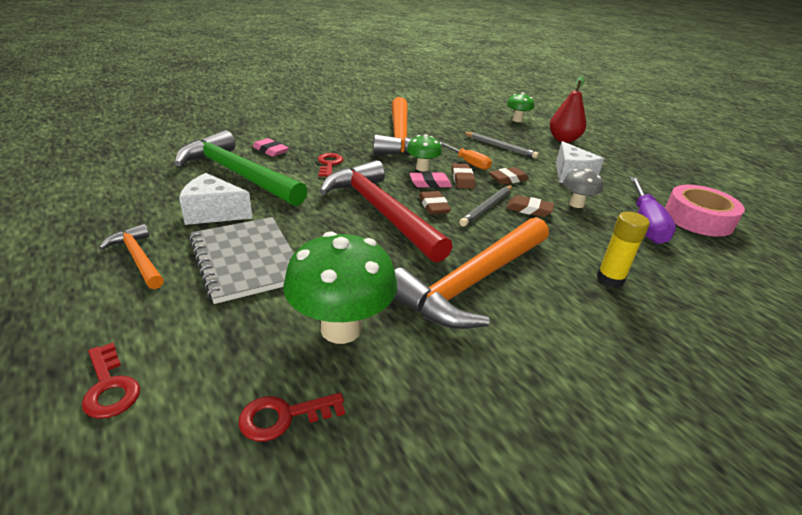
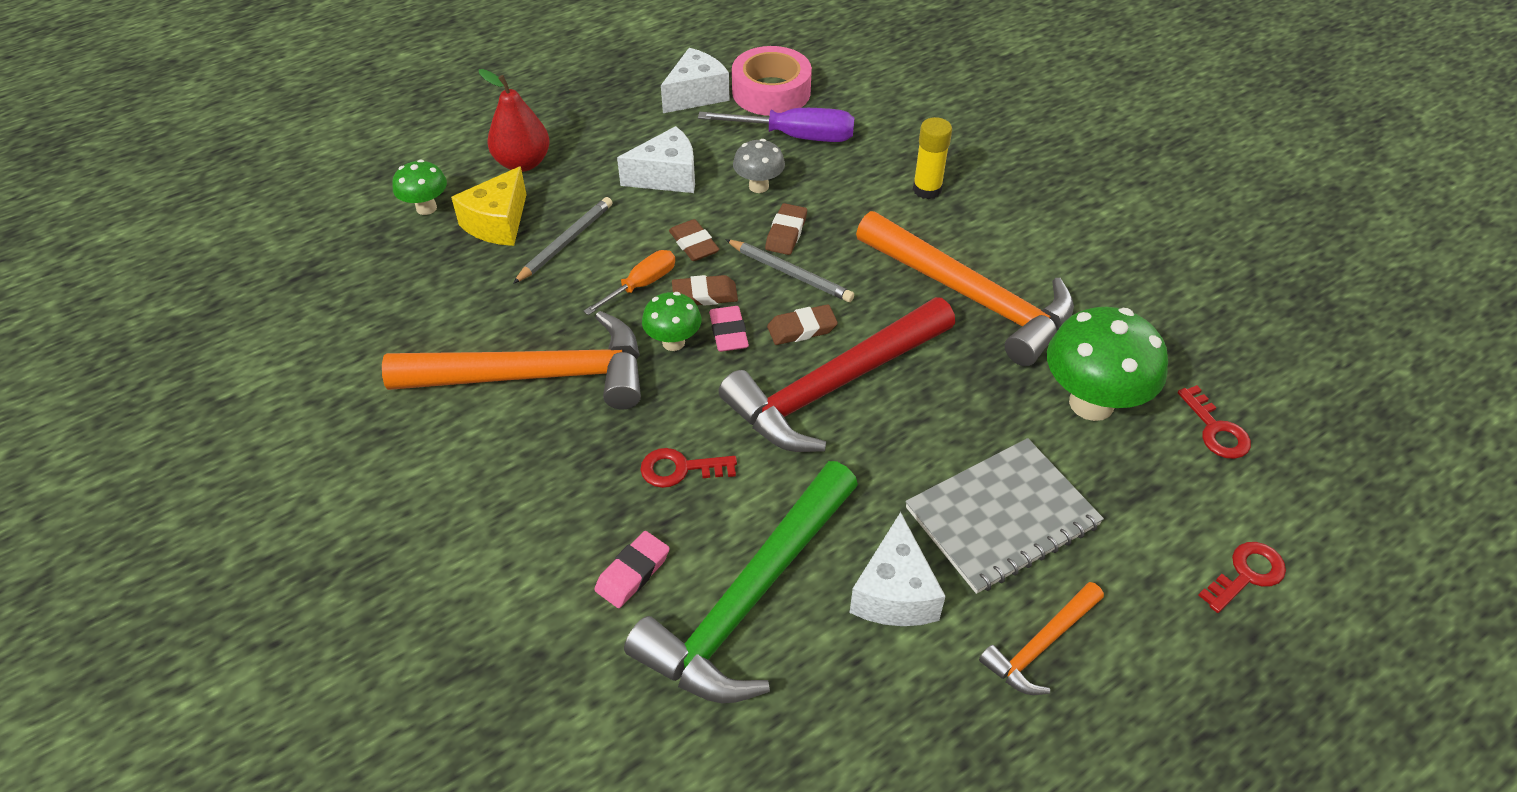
camera: 90 degrees left, 15 degrees up
none -> yellow cheese [451,166,527,246]
none -> white cheese [661,48,730,113]

